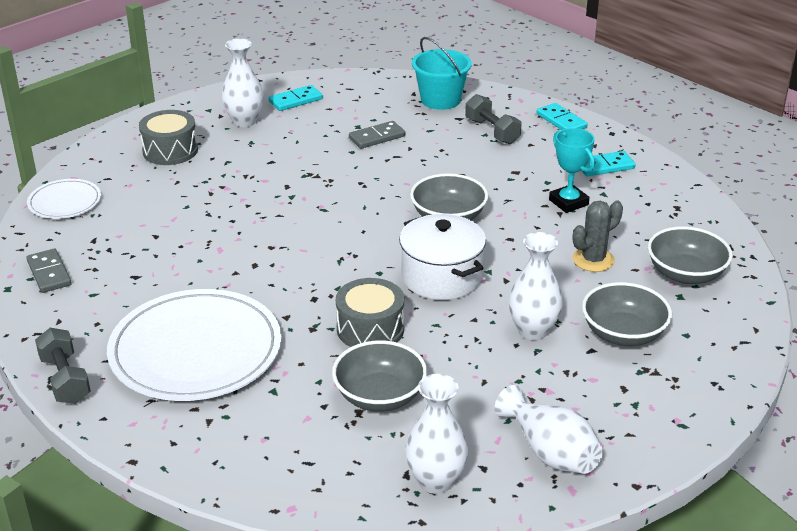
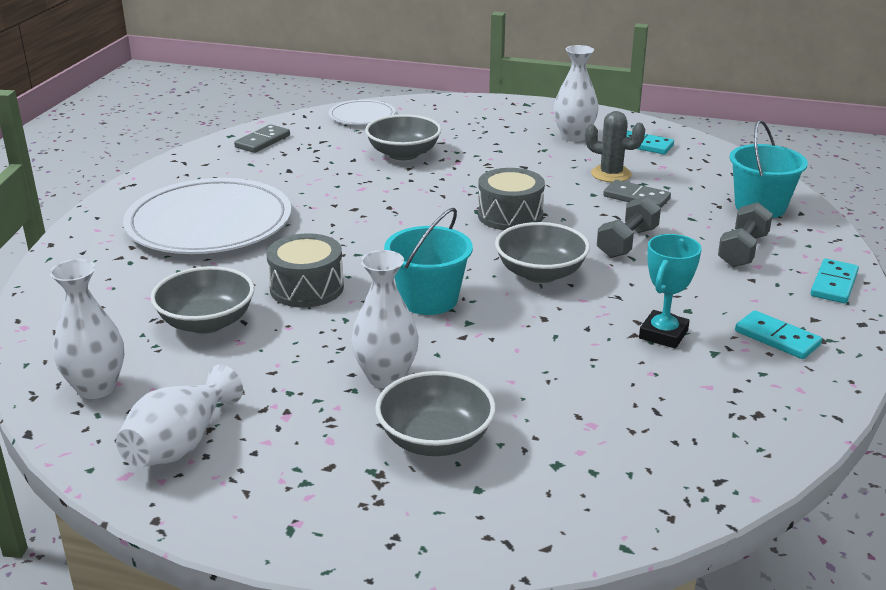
camera: 60 degrees right, 5 degrees down
grey dumbbell [35,328,91,404] -> grey dumbbell moved to [597,196,661,258]
grey drum [139,110,198,165] -> grey drum moved to [478,168,545,230]
white pot [399,214,486,300] -> turquoise bucket [384,208,473,315]
grey cactus [573,200,623,272] -> grey cactus moved to [585,111,645,182]
grey bowl [648,226,733,284] -> grey bowl moved to [365,114,441,160]

